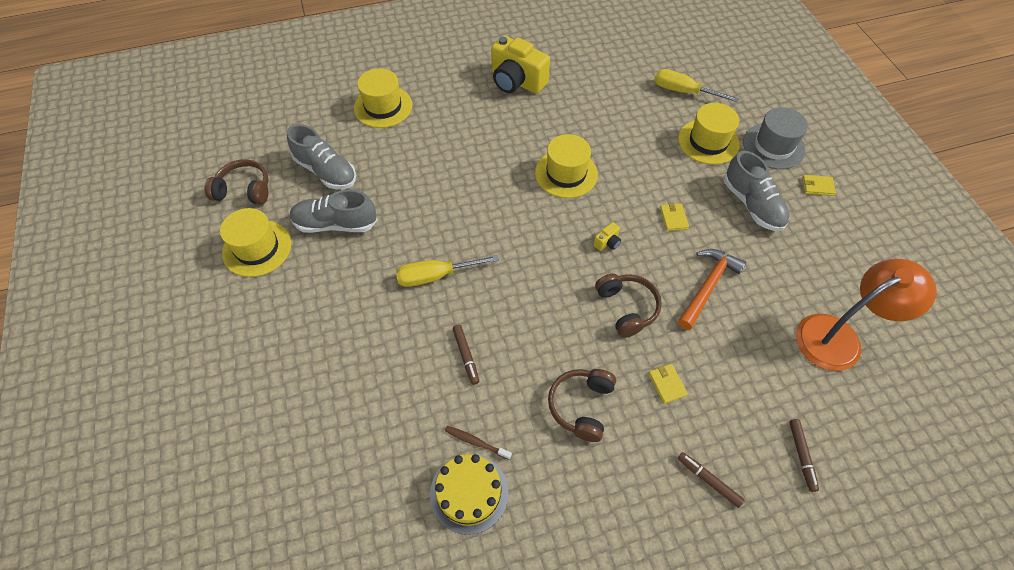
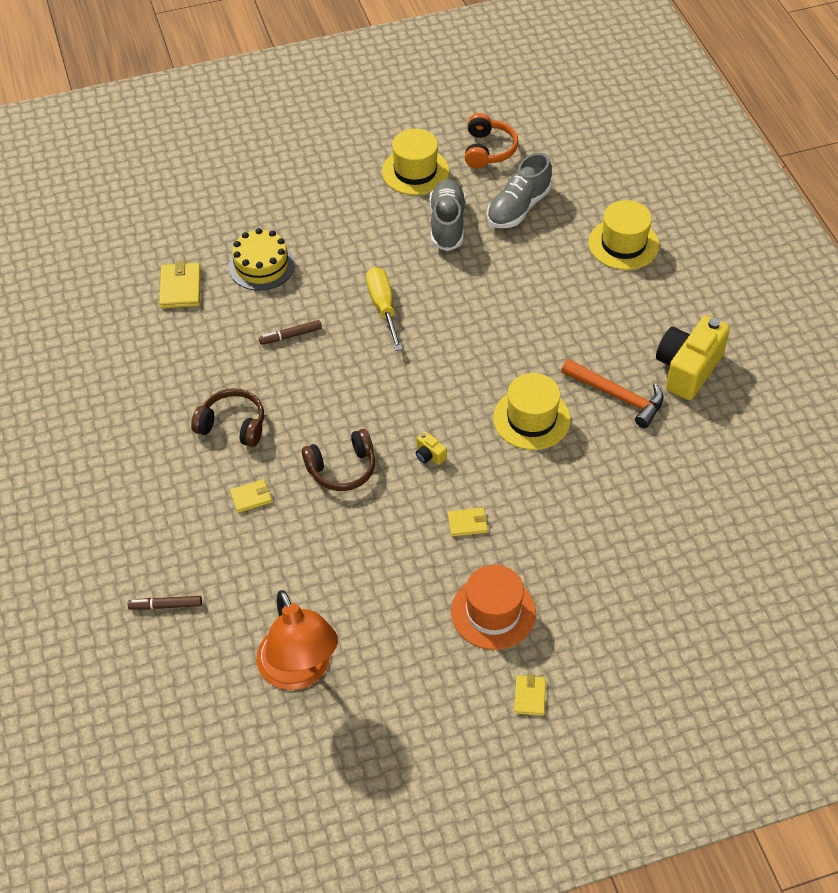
camera: 90 degrees right, 5 degrees down
brown headphones [205,159,268,204] -> orange headphones [465,113,518,168]
yellow cake [430,454,508,535] -> yellow cake moved to [229,228,295,291]
brown toothbrush [445,426,512,460] -> none
yellow screwdriver [654,69,740,102] -> none
yellow hat [678,103,740,165] -> none
orange hammer [678,249,746,330] -> orange hammer moved to [561,359,664,428]
brown marker [678,452,745,508] -> none
grey shoe [724,151,790,231] -> orange hat [451,565,536,650]
grey hat [743,107,808,169] -> none
none -> yellow wallet [159,261,201,308]

